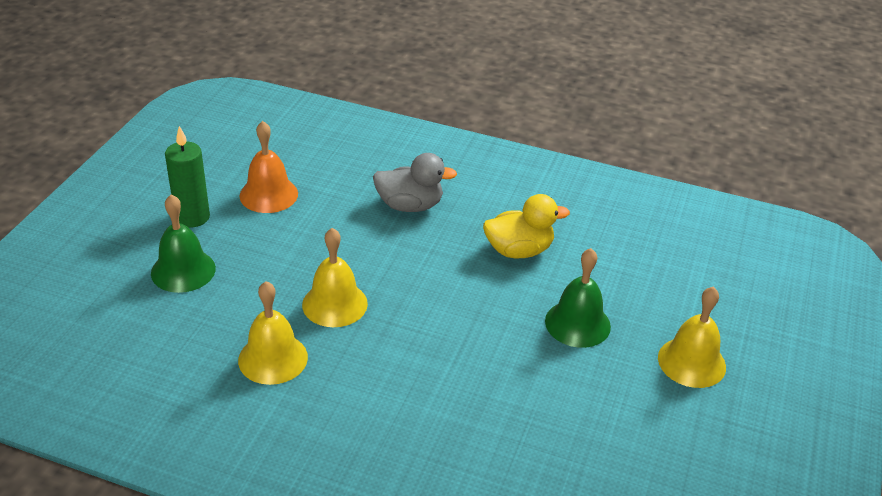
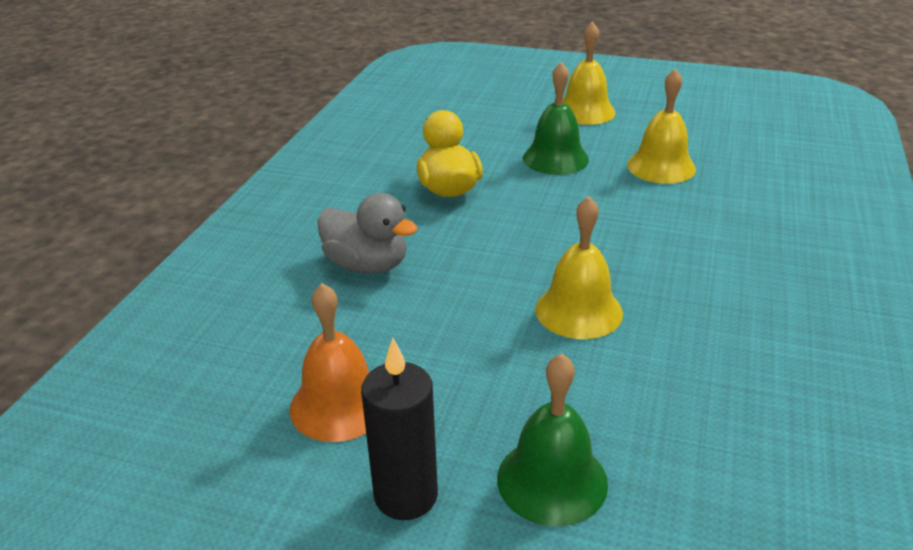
camera: 90 degrees left, 5 degrees down
green candle [165,126,210,227] -> black candle [361,338,438,520]
yellow bell [238,281,308,385] -> yellow bell moved to [627,68,696,184]
grey duck [373,153,457,212] -> grey duck turned 120 degrees clockwise [317,193,418,274]

